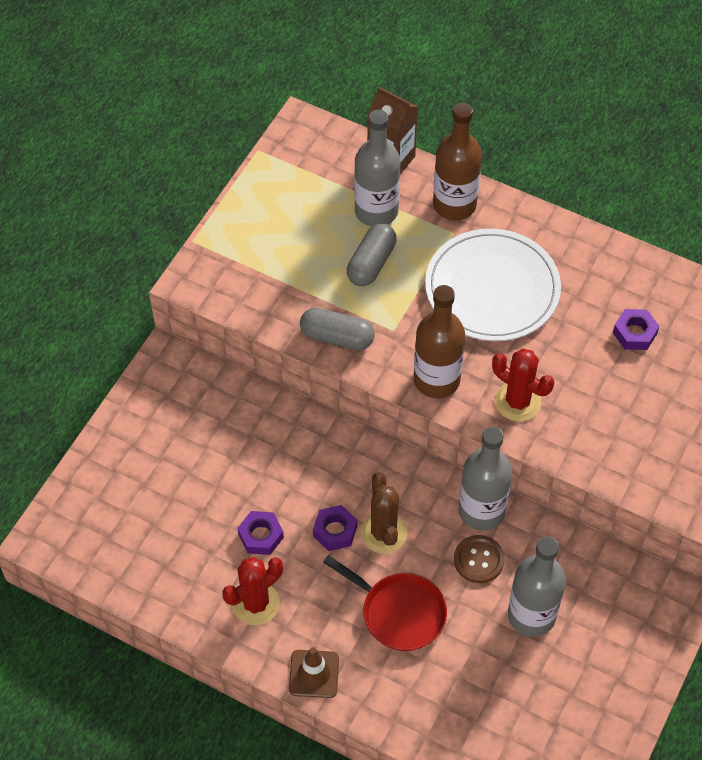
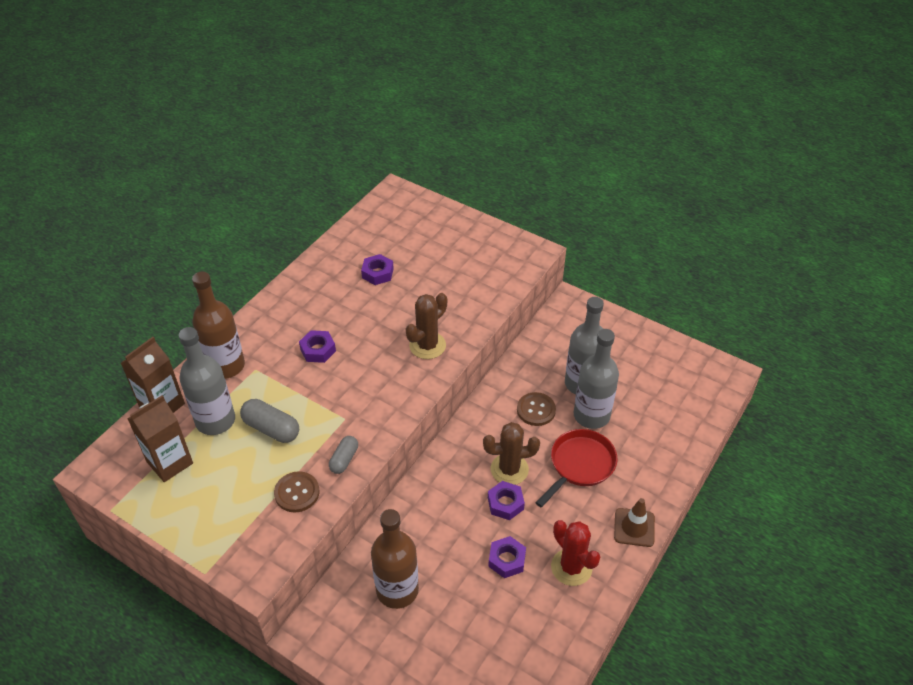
camera: 85 degrees left, 10 degrees down
grey capsule [300,308,375,350] -> grey capsule [329,436,358,474], size x0.64
brown bottle [414,285,465,398] -> brown bottle moved to [371,509,419,609]
white plate [425,228,561,341] -> purple nut [299,330,336,363]
grey bottle [459,426,512,531] -> grey bottle moved to [574,329,619,429]
red cactus [492,349,554,421] -> brown cactus [406,293,447,359]
none -> brown carton [127,395,193,482]
none -> brown button [274,471,320,512]

